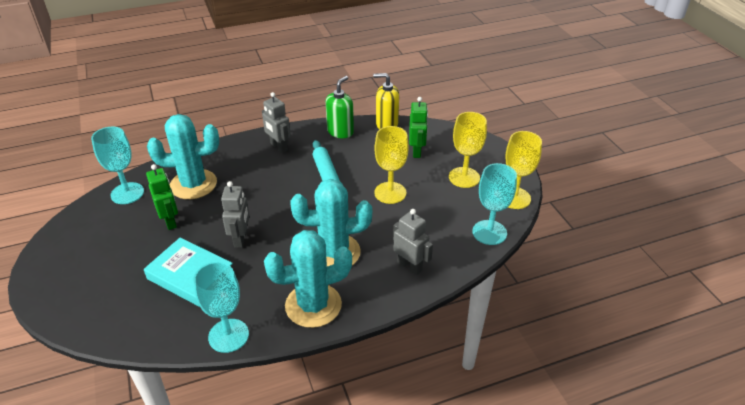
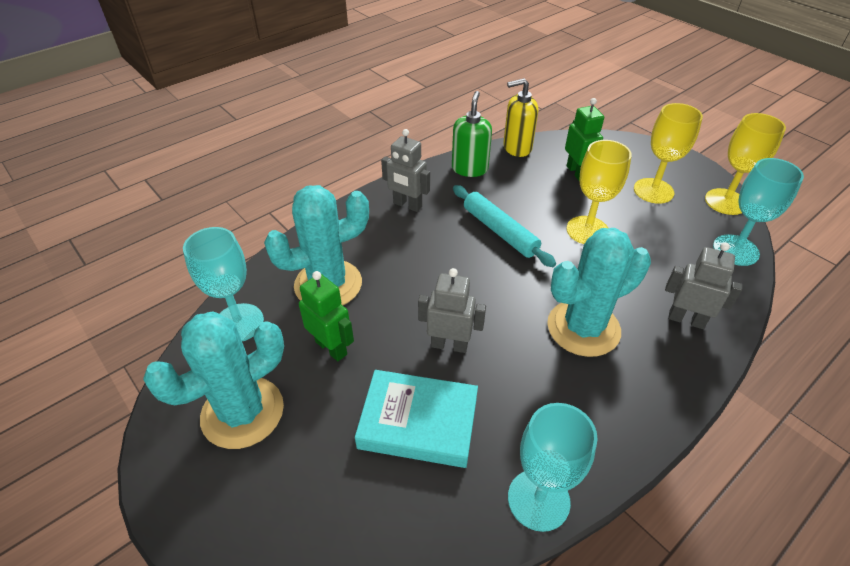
camera: 20 degrees left, 5 degrees up
grey robot [221,181,250,248] -> grey robot turned 60 degrees counterclockwise [418,268,486,353]
turquoise cactus [264,230,352,328] -> turquoise cactus moved to [143,311,284,449]

